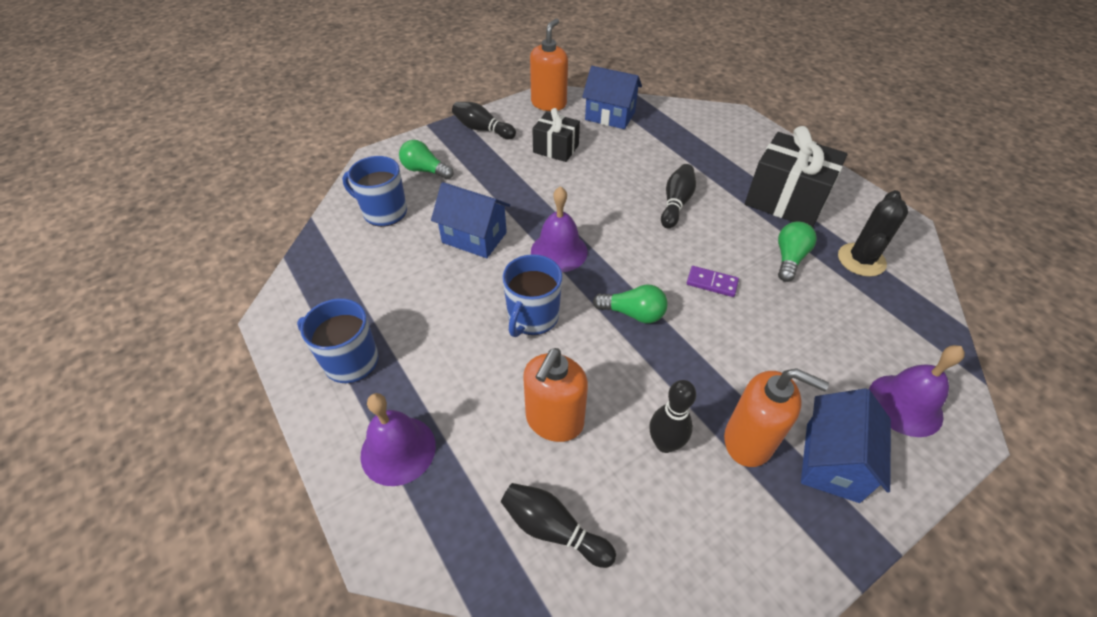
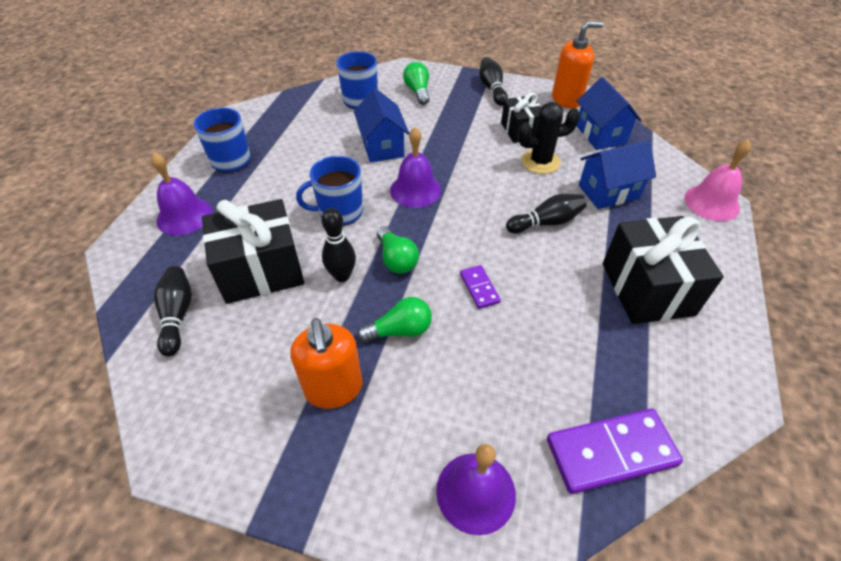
camera: 50 degrees right, 0 degrees up
orange soap dispenser [523,348,588,442] -> black gift [202,199,304,304]
black bowling pin [649,380,696,453] -> black bowling pin moved to [321,208,356,282]
green light bulb [778,222,817,282] -> green light bulb moved to [357,297,432,343]
blue house [801,388,891,503] -> blue house moved to [579,141,656,209]
black cactus [838,190,908,277] -> black cactus moved to [518,102,580,174]
none -> purple domino [547,408,683,494]
none -> pink bell [684,139,751,221]

